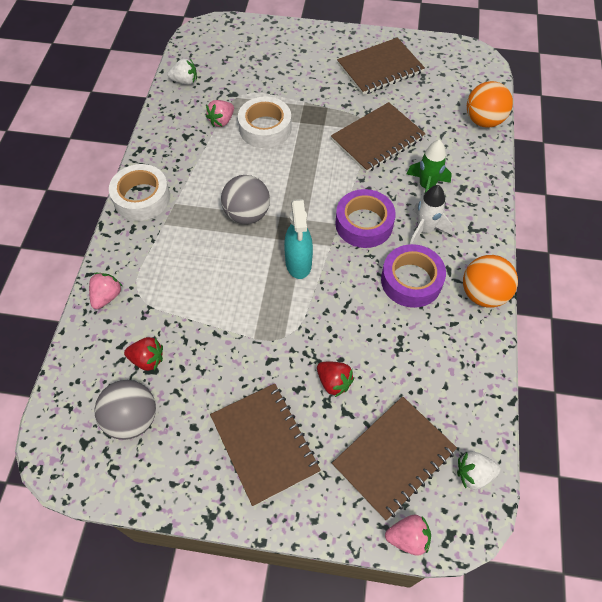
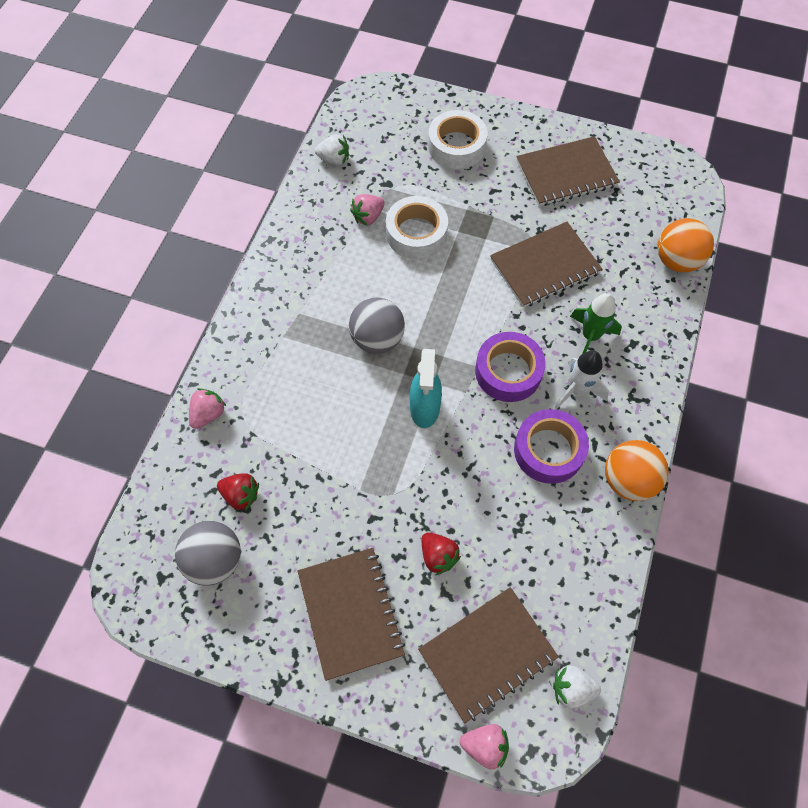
camera: 10 degrees right, 5 degrees up
white tape [109,164,170,221] -> white tape moved to [428,110,488,169]

